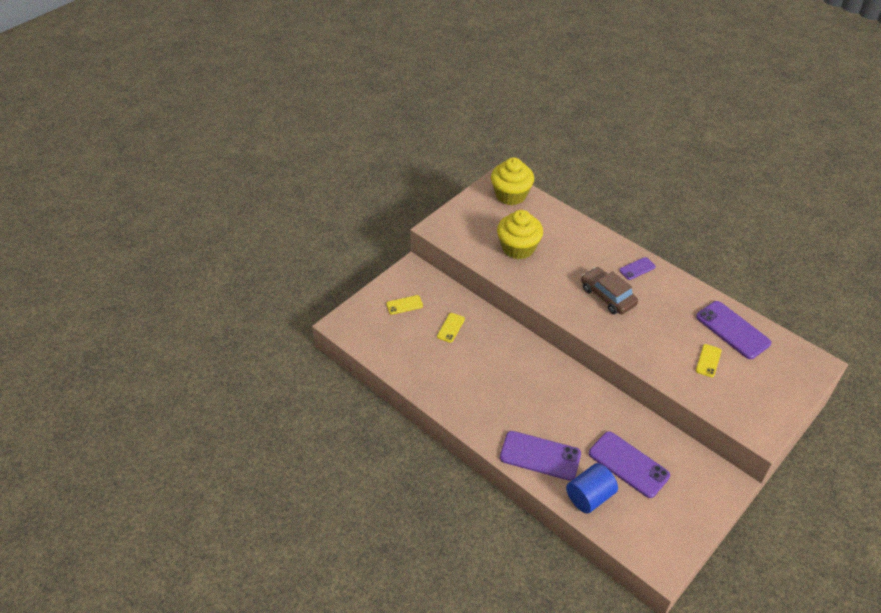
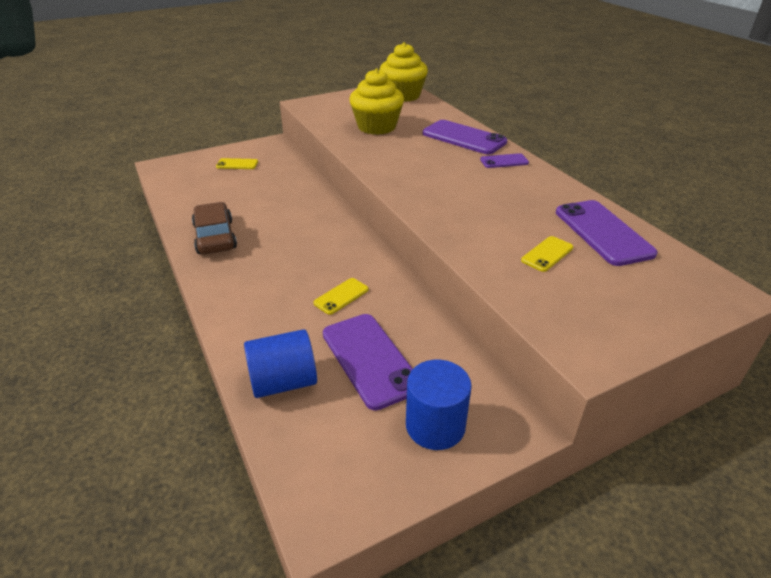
camera: 20 degrees right, 10 degrees down
yellow phone [437,313,465,343] -> yellow phone moved to [313,278,369,315]
purple phone [500,431,581,481] -> purple phone moved to [423,120,507,154]
brown car [581,267,638,315] -> brown car moved to [192,202,237,254]
none -> blue cylinder [406,360,472,450]

